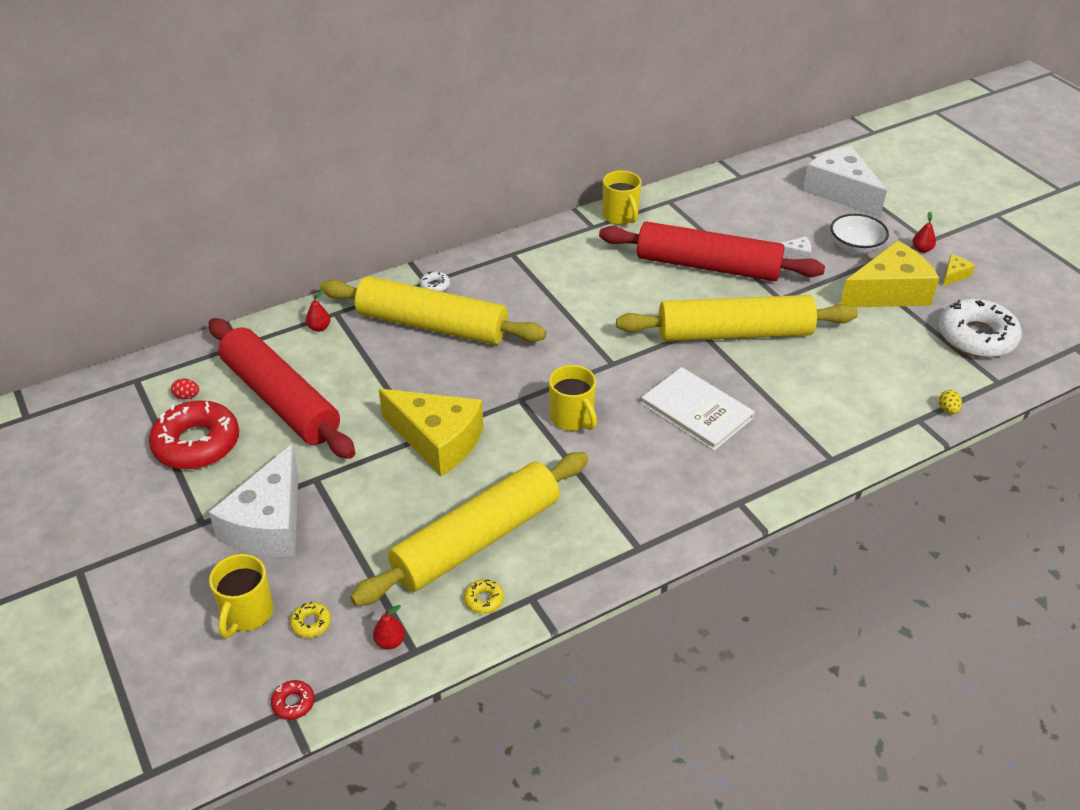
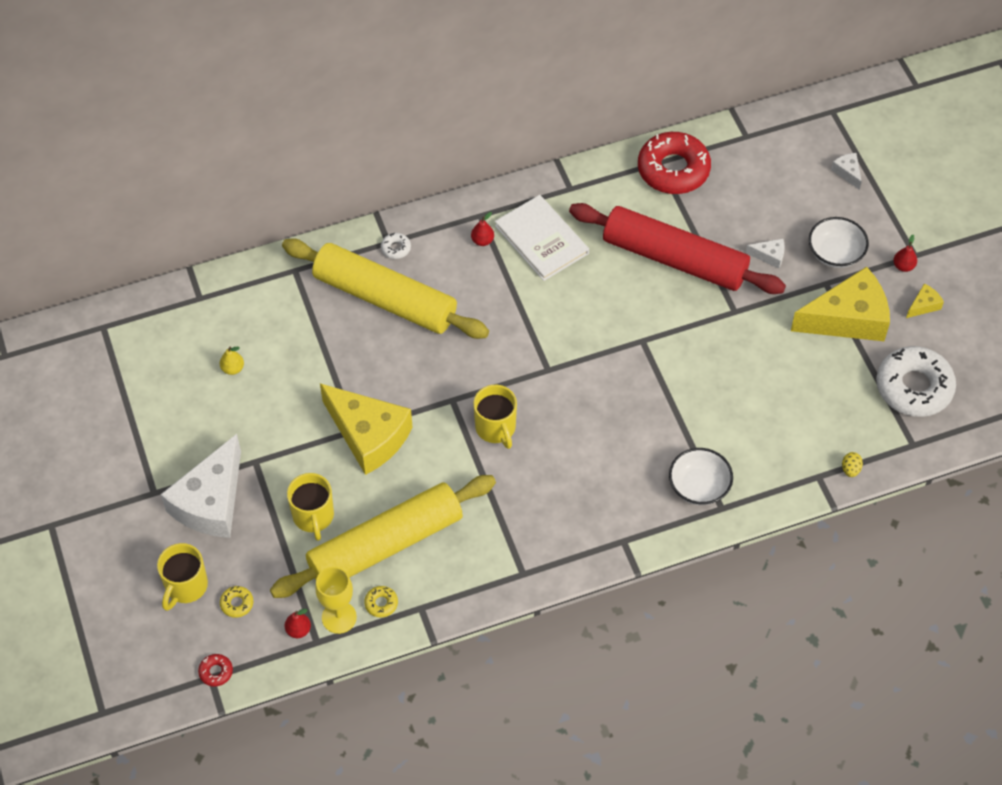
camera: 10 degrees right, 15 degrees up
red donut [149,400,239,470] -> red donut moved to [638,132,711,194]
red egg [171,379,199,400] -> none
red rolling pin [208,318,355,459] -> yellow pear [220,347,244,375]
red pear [306,290,330,332] -> red pear moved to [471,212,494,246]
yellow mug [602,170,641,225] -> yellow mug moved to [287,473,334,541]
yellow rolling pin [616,295,858,341] -> none
white book [641,367,755,451] -> white book moved to [495,195,589,281]
white cheese [803,146,887,217] -> white cheese [831,153,862,190], size x0.41
none -> yellow goblet [315,567,357,634]
none -> white bowl [669,448,733,505]

